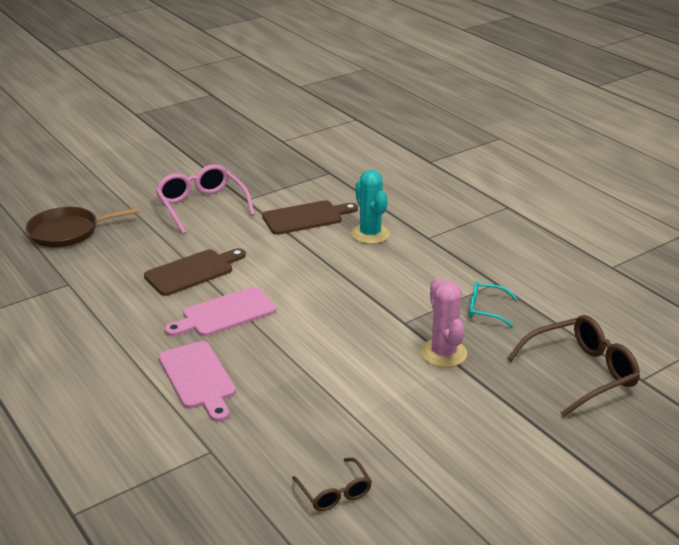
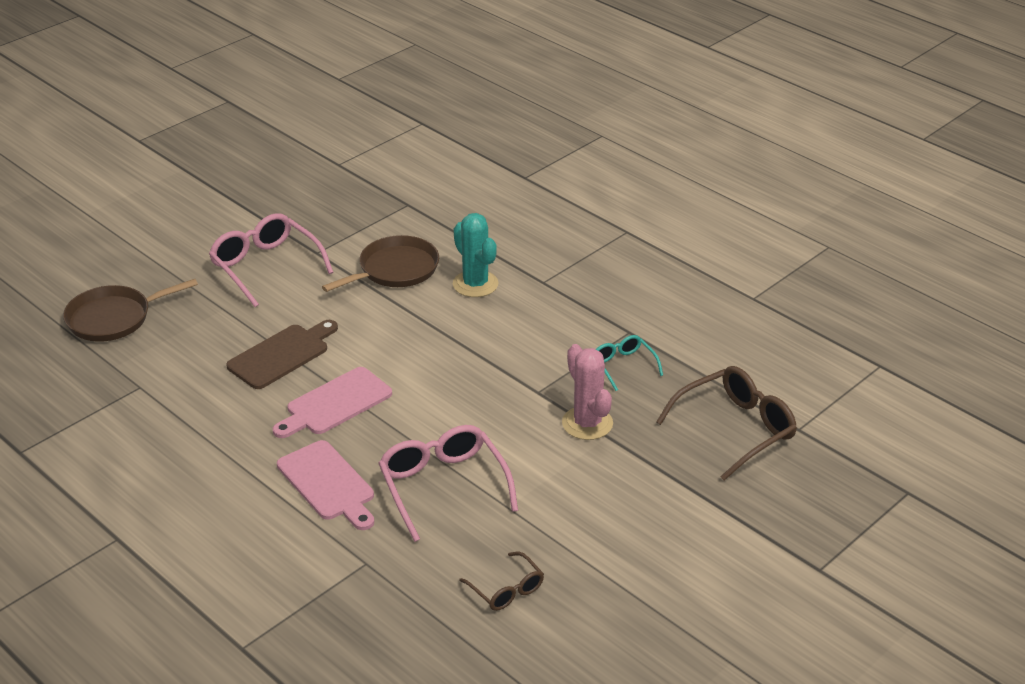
camera: 10 degrees left, 5 degrees up
brown cutting board [262,200,358,235] -> brown pan [322,235,439,292]
turquoise glasses [469,281,517,327] -> turquoise glasses turned 60 degrees clockwise [596,335,663,391]
none -> pink glasses [378,425,518,542]

